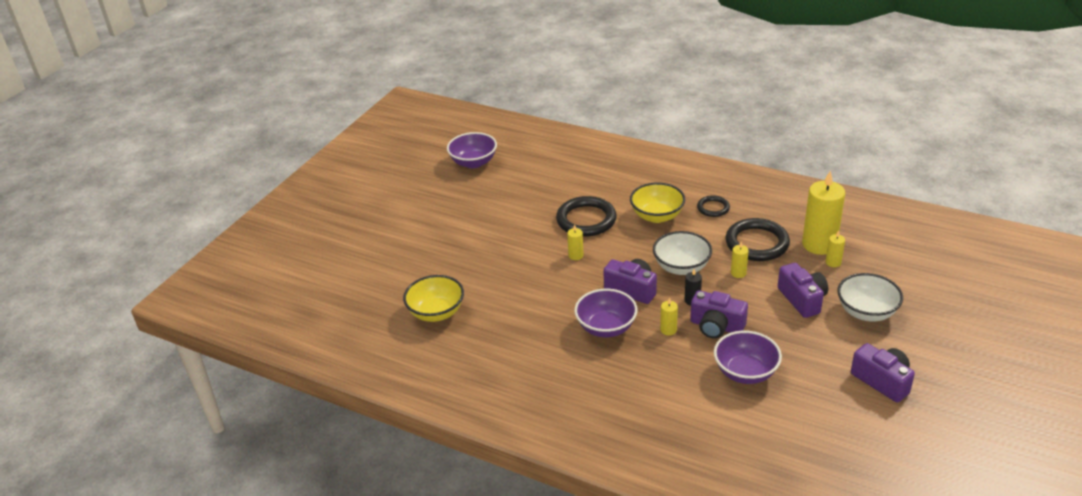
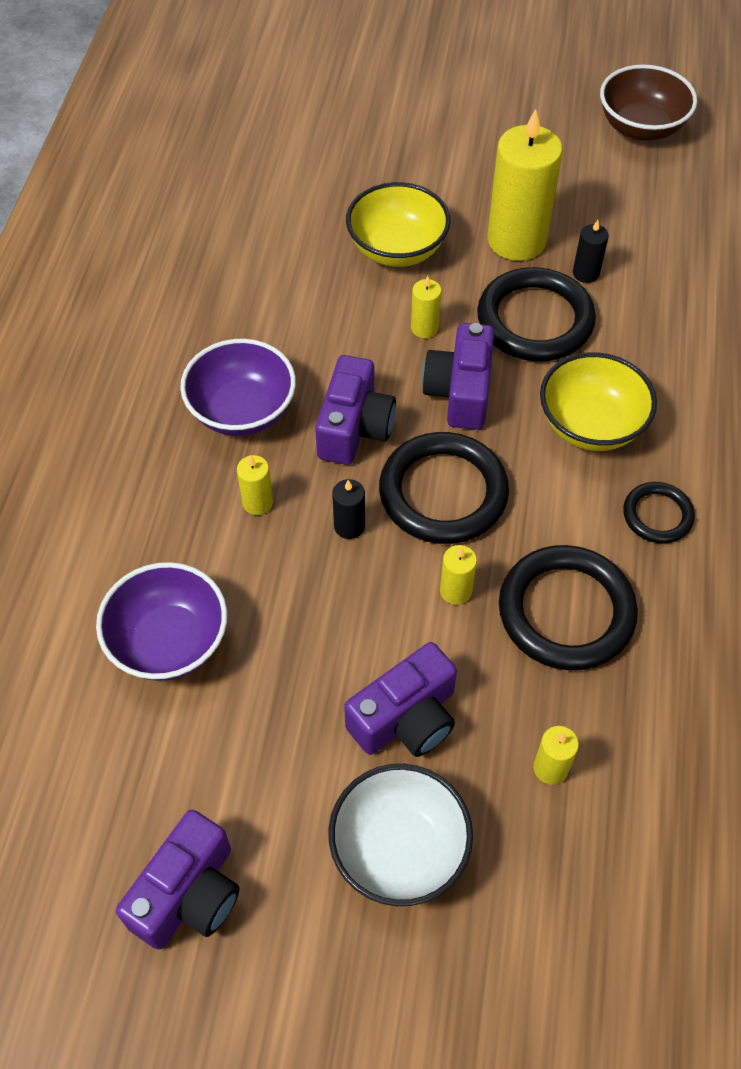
camera: 70 degrees right, 20 degrees up
yellow bowl [403,275,464,322] -> yellow bowl moved to [346,182,450,267]
purple bowl [447,132,497,168] -> brown bowl [600,64,697,140]
white bowl [653,231,712,275] -> black ring [379,432,509,544]
purple camera [690,290,748,339] -> purple camera moved to [422,323,494,430]
yellow candle [802,171,845,255] -> yellow candle moved to [487,109,563,261]
none -> black candle [573,220,609,283]

